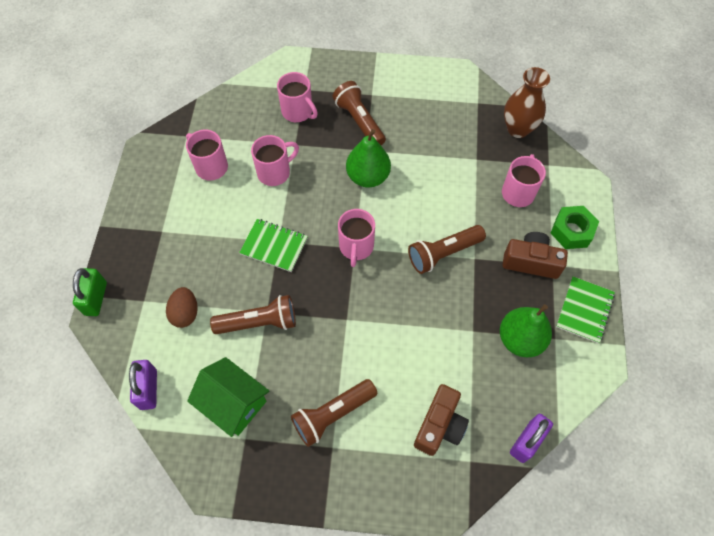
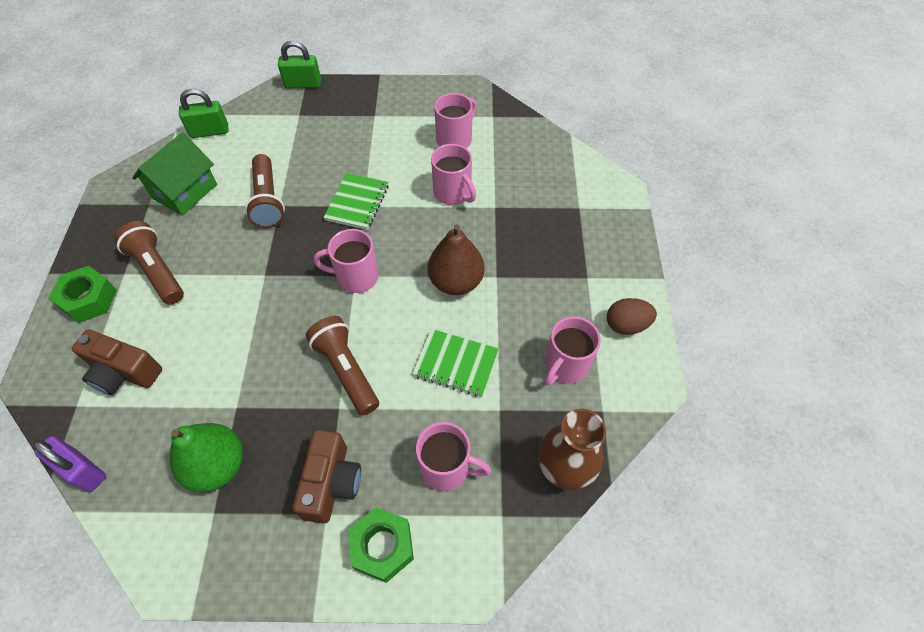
camera: 85 degrees right, 5 degrees down
purple padlock [129,360,157,410] -> green padlock [179,89,228,138]
brown egg [166,287,198,328] -> brown egg moved to [607,298,657,335]
pink mug [277,72,318,122] -> pink mug moved to [545,316,601,386]
brown flashlight [332,81,386,145] -> none
green pear [346,129,391,187] -> brown pear [428,224,485,295]
green notebook [556,276,615,344] -> green notebook moved to [412,329,499,397]
none -> green nut [49,266,117,323]

